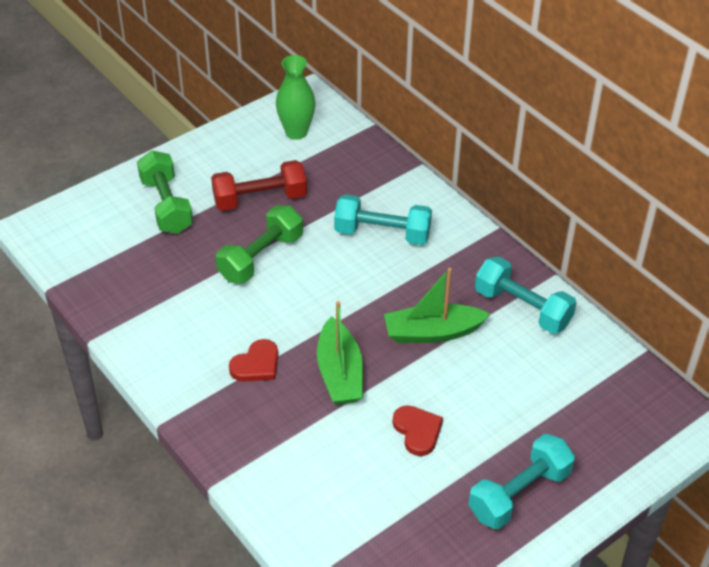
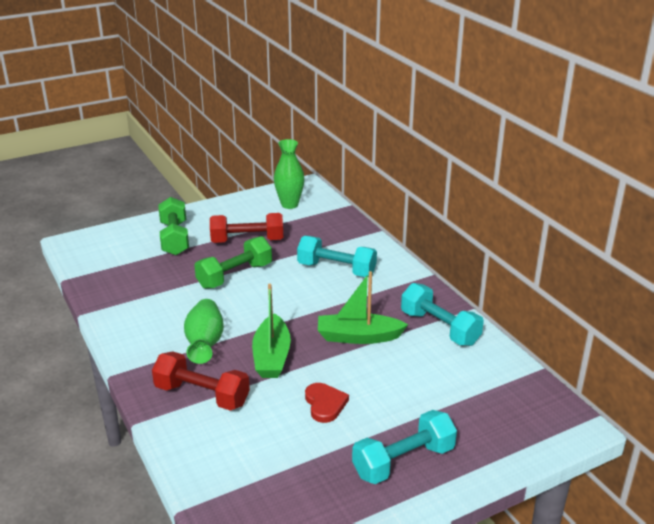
camera: 10 degrees right, 15 degrees down
red heart [229,339,278,381] -> green vase [184,299,224,364]
none -> red dumbbell [152,351,250,411]

